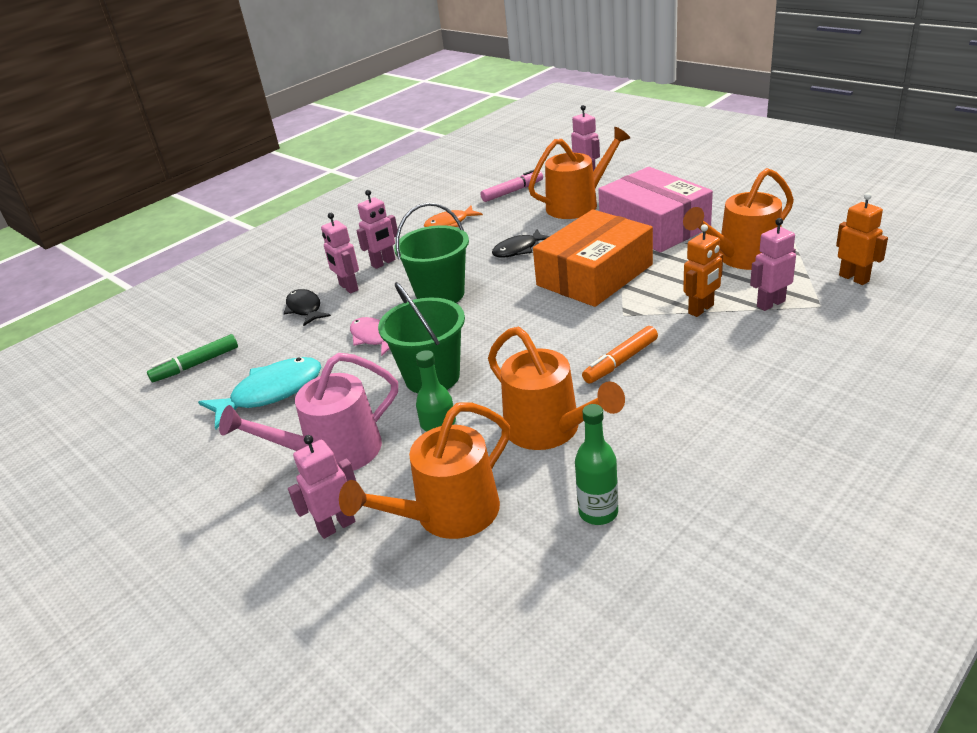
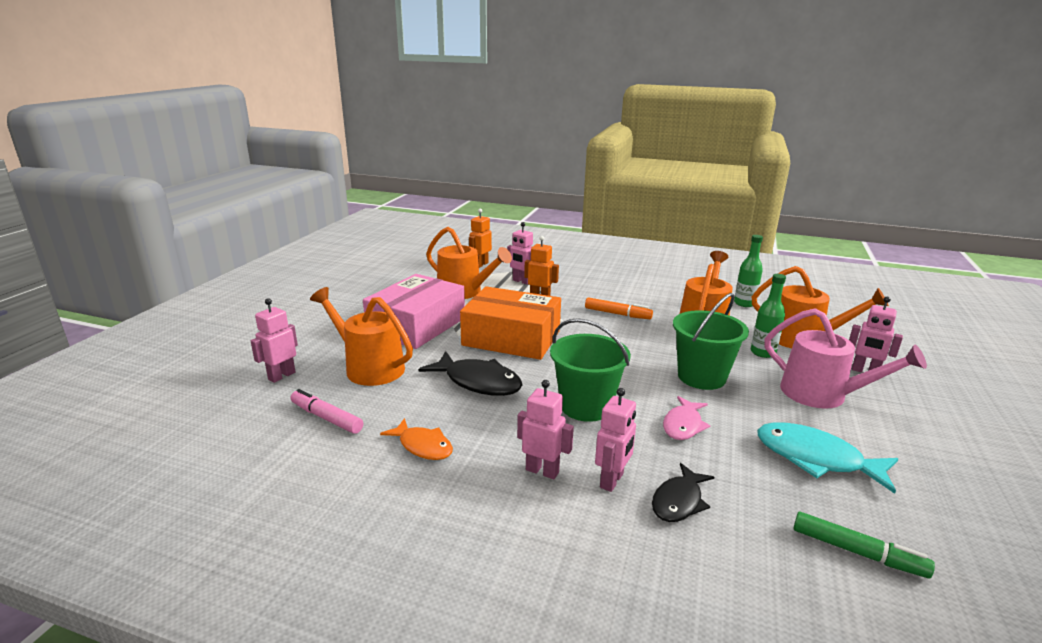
camera: 120 degrees left, 10 degrees down
black fish [492,229,550,257] -> black fish [418,351,523,396], size x1.57

